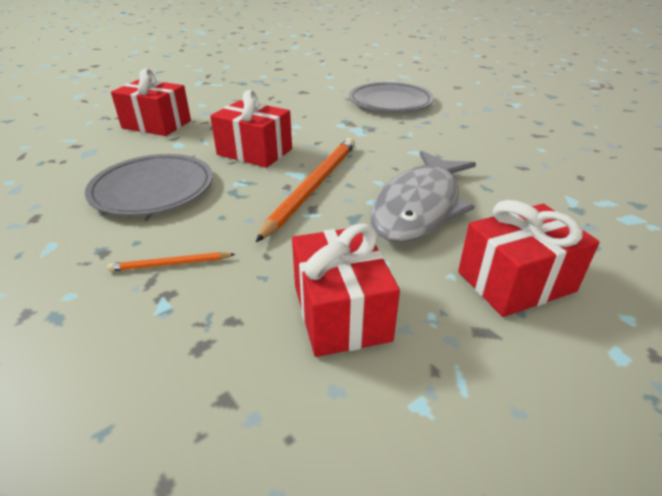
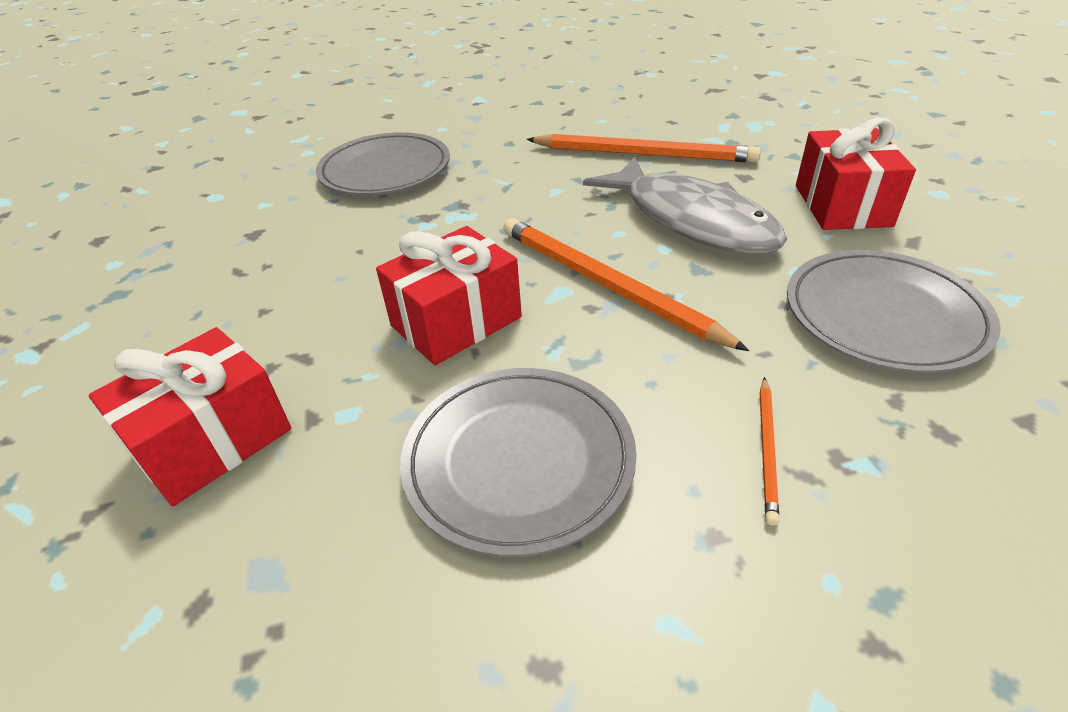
camera: 65 degrees left, 5 degrees up
red gift [292,224,400,357] -> grey plate [787,250,1001,373]
none -> orange pencil [526,134,761,163]

